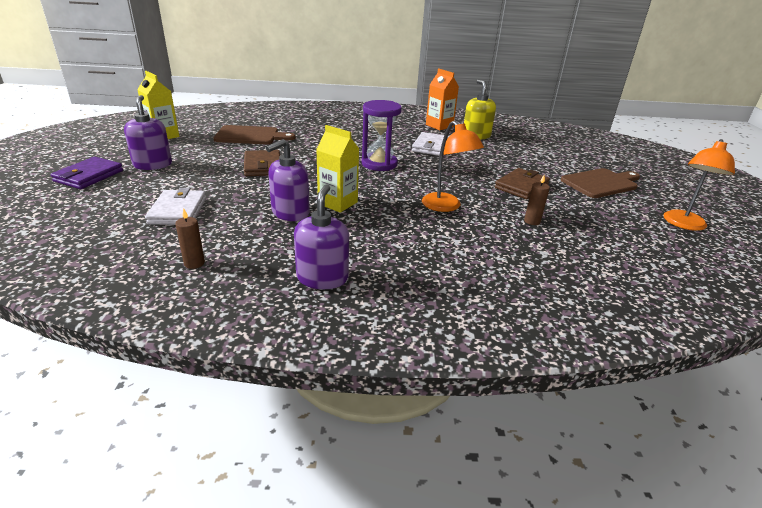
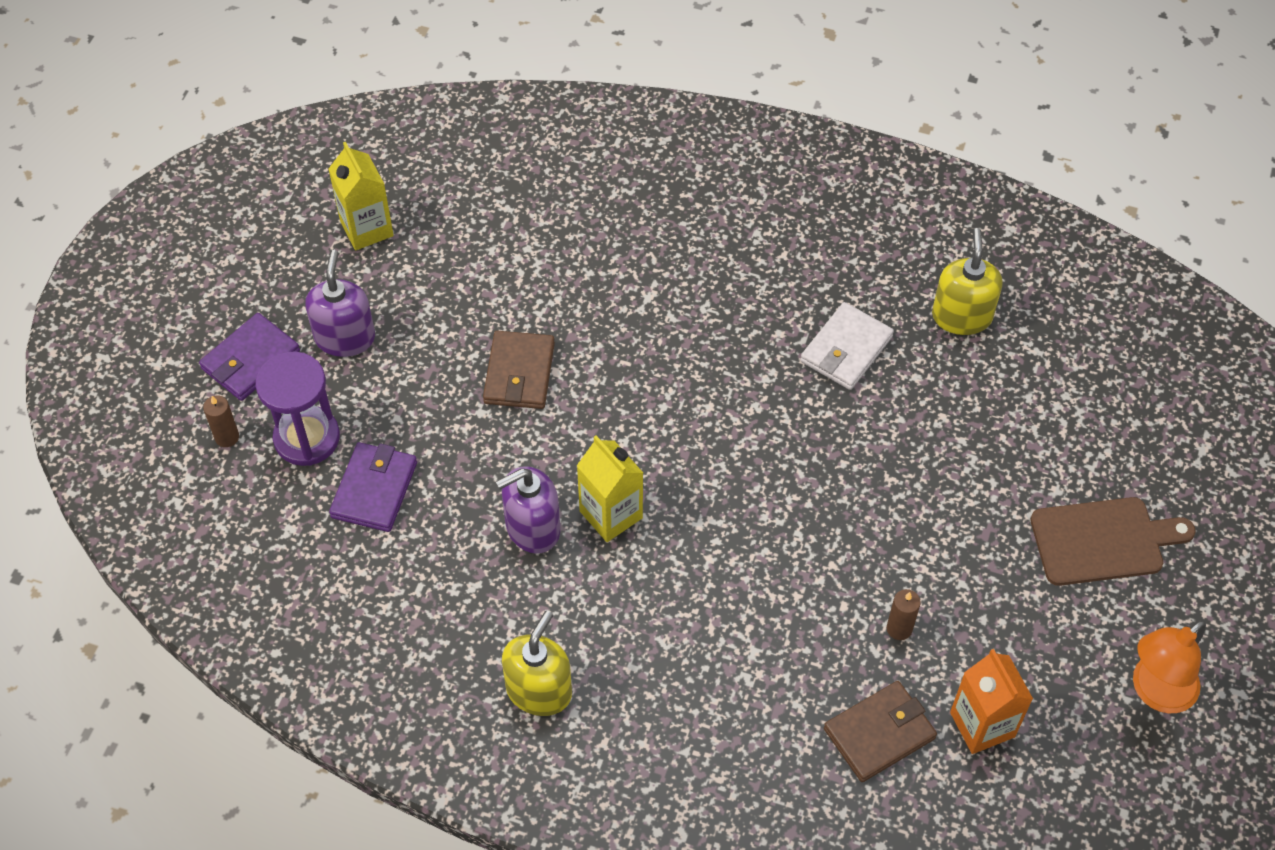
camera: 20 degrees right, 25 degrees up
white wallet [145,188,206,225] -> purple wallet [329,442,417,532]
brown candle [175,208,205,269] -> brown candle moved to [203,396,239,447]
brown cutting board [214,125,295,144] -> none
purple soap dispenser [294,184,349,289] -> yellow soap dispenser [502,611,572,716]
purple hourglass [361,100,402,171] -> purple hourglass moved to [255,351,340,466]
orange lamp [422,121,484,212] -> none
orange carton [426,68,459,130] -> orange carton moved to [950,649,1033,754]
brown wallet [495,168,550,199] -> brown wallet moved to [824,681,937,782]

